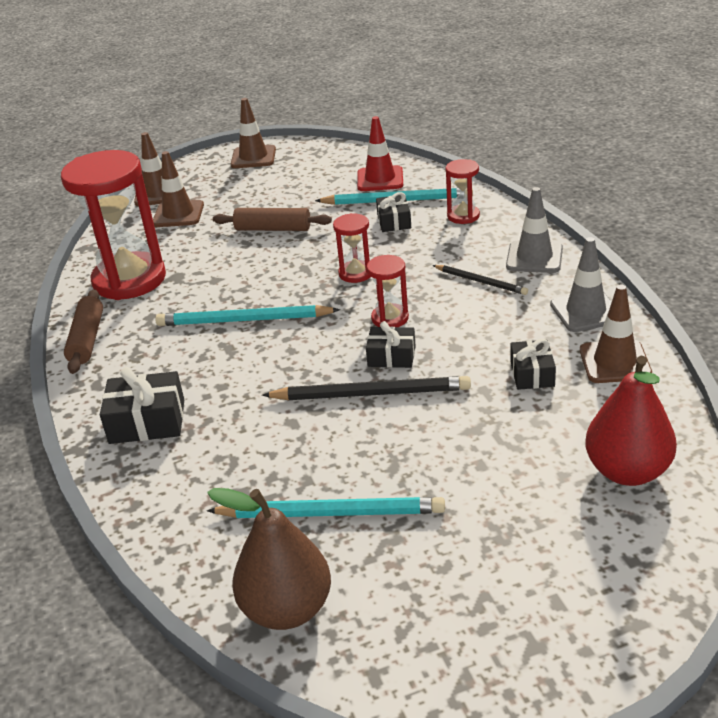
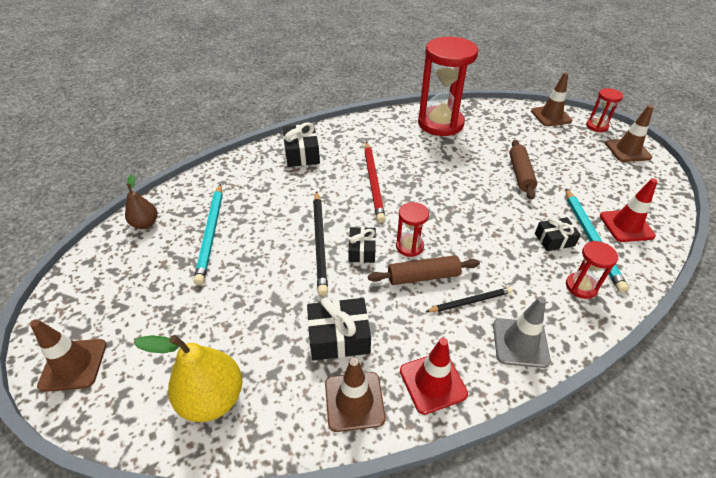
camera: 80 degrees right, 10 degrees up
brown rolling pin [64,289,103,374] -> brown rolling pin moved to [368,255,480,285]
brown traffic cone [153,151,204,227] -> brown traffic cone moved to [30,319,107,392]
turquoise pencil [155,305,340,326] -> none
brown pear [207,488,331,630] -> brown pear [125,174,157,229], size x0.59
red hourglass [333,213,371,283] -> red hourglass moved to [586,88,623,132]
black pencil [432,265,528,295] -> black pencil turned 135 degrees counterclockwise [425,287,512,312]
black gift [510,339,556,390] -> black gift [307,297,371,361], size x1.52
grey traffic cone [550,237,612,332] -> red traffic cone [400,338,468,415]
red pear [586,356,677,486] -> yellow pear [134,335,242,422]
none -> red pencil [364,142,386,223]

